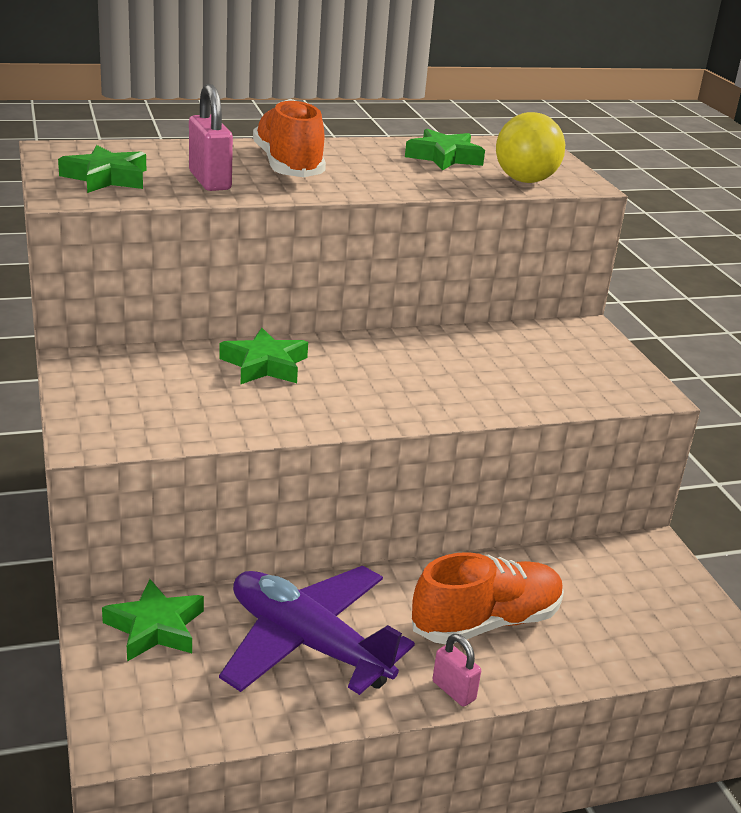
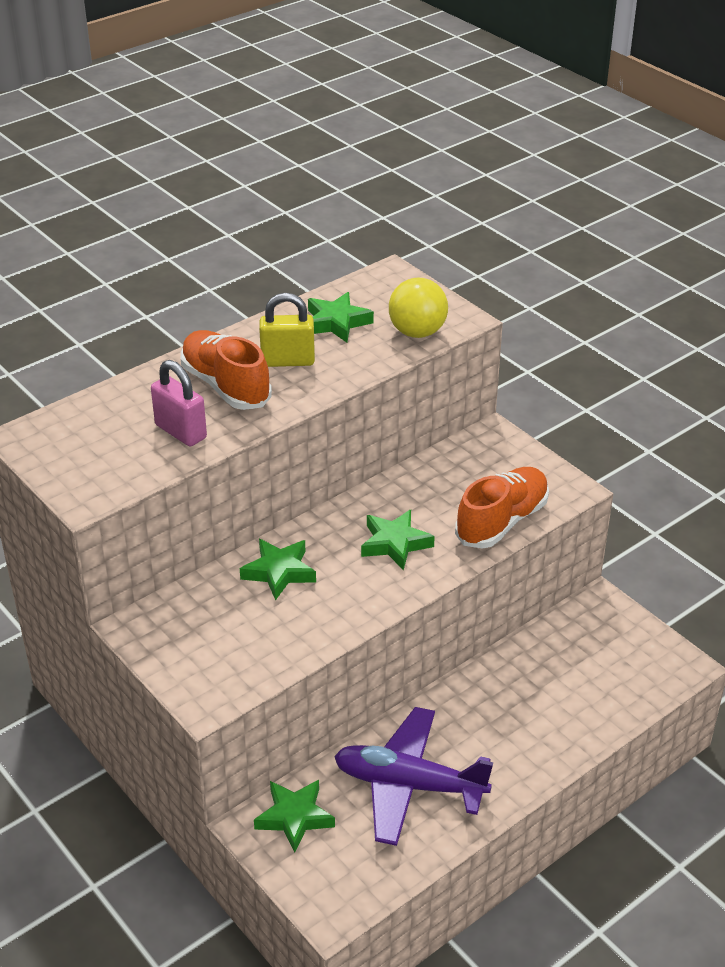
camera: 20 degrees left, 10 degrees up
green star [58,145,146,193] -> green star moved to [361,510,435,570]
orange shoe [412,552,564,644] -> orange shoe moved to [455,467,549,548]
pink padlock [432,634,481,707] -> none
none -> yellow padlock [259,293,315,367]

